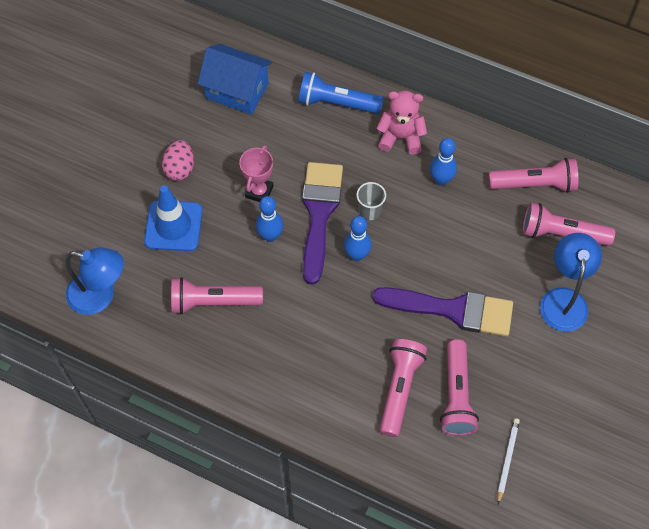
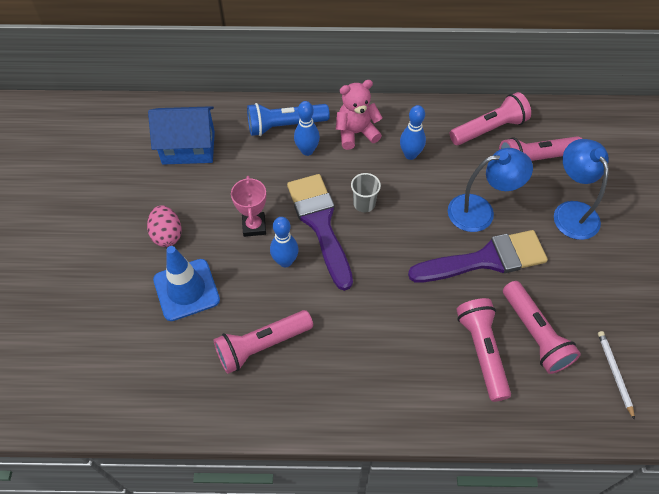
camera: 25 degrees left, 5 degrees down
blue lamp [66,248,124,315] -> blue lamp moved to [448,148,533,232]
blue bowling pin [344,216,371,261] -> blue bowling pin moved to [294,101,320,156]

